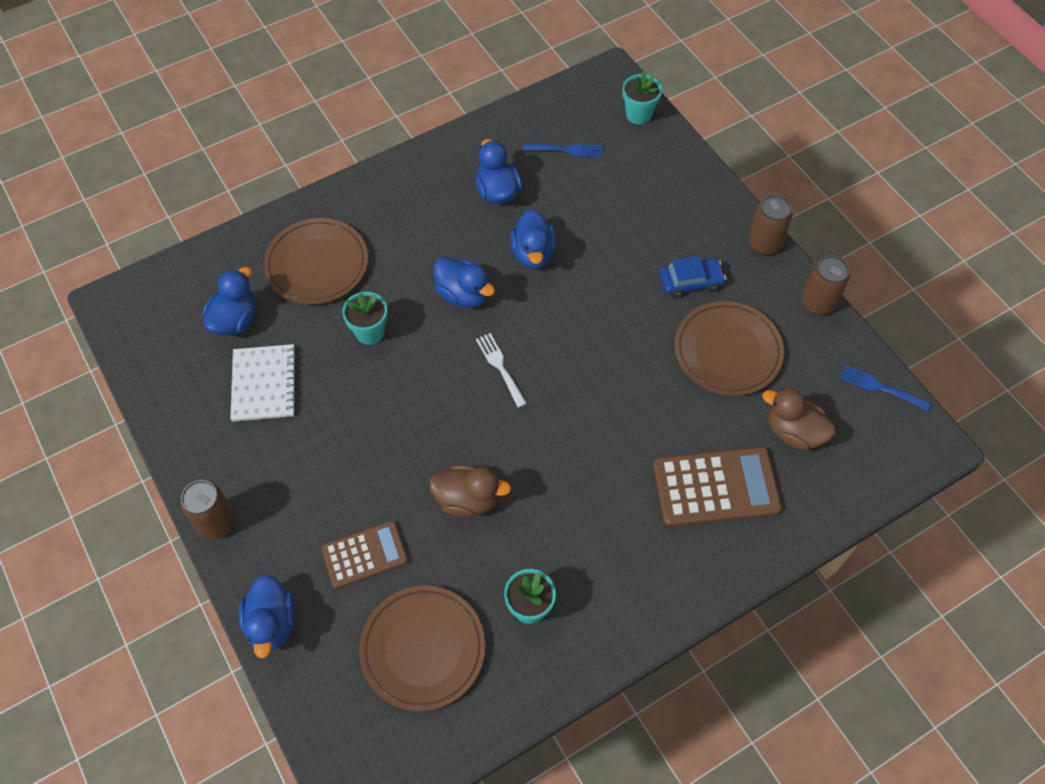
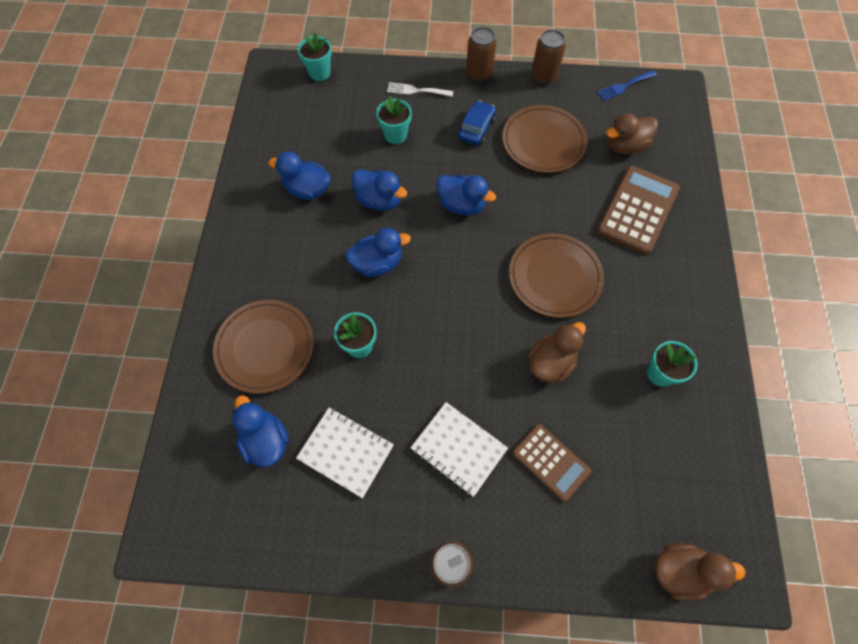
camera: 55 degrees left, 5 degrees up
blue duck [239,575,296,659] -> blue duck moved to [436,175,496,215]
brown calculator [321,521,408,589] -> brown calculator turned 120 degrees clockwise [512,424,591,502]
brown plate [359,586,485,711] -> brown plate moved to [509,233,604,318]
white fork [476,333,527,408] -> white fork moved to [387,82,453,97]
blue fork [522,144,602,157] -> none
none -> turquoise flower pot [376,97,412,144]
none -> white notebook [411,402,508,497]
none -> brown duck [655,543,745,601]

